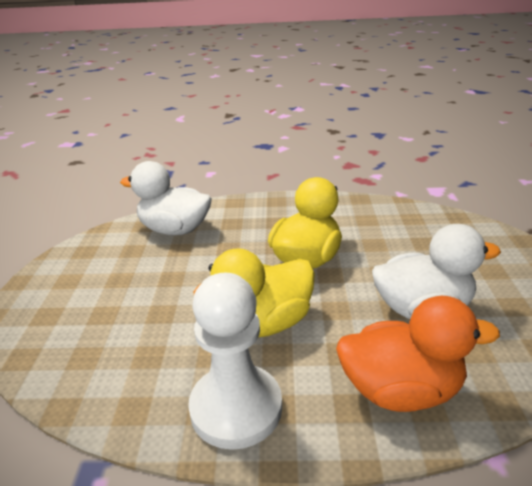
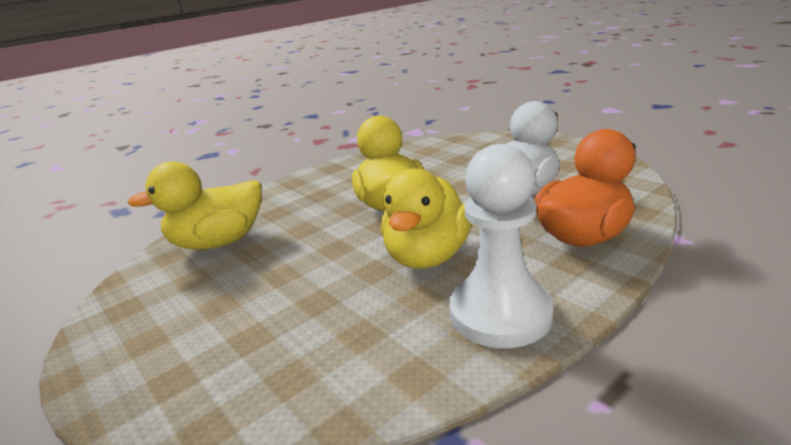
camera: 40 degrees left, 5 degrees down
white duck [120,161,212,235] -> yellow duck [127,161,261,250]

